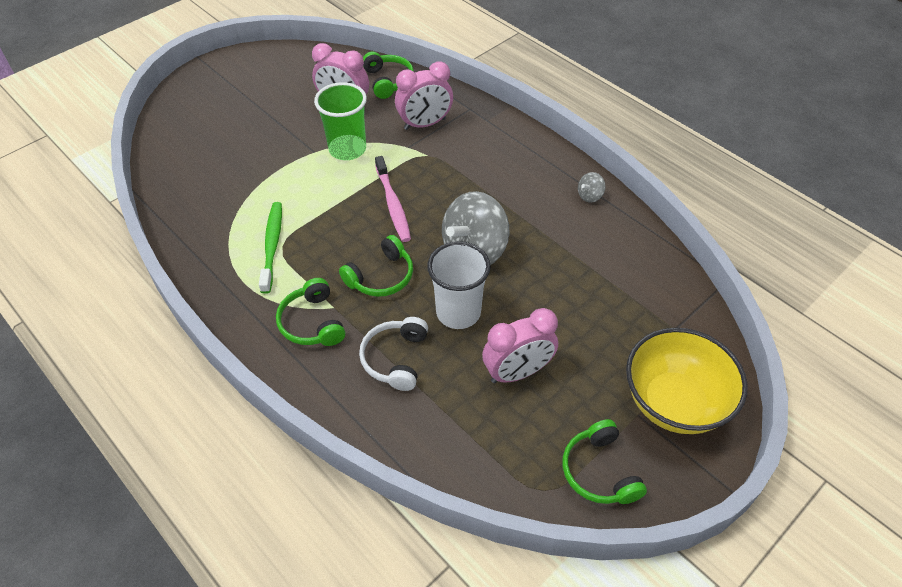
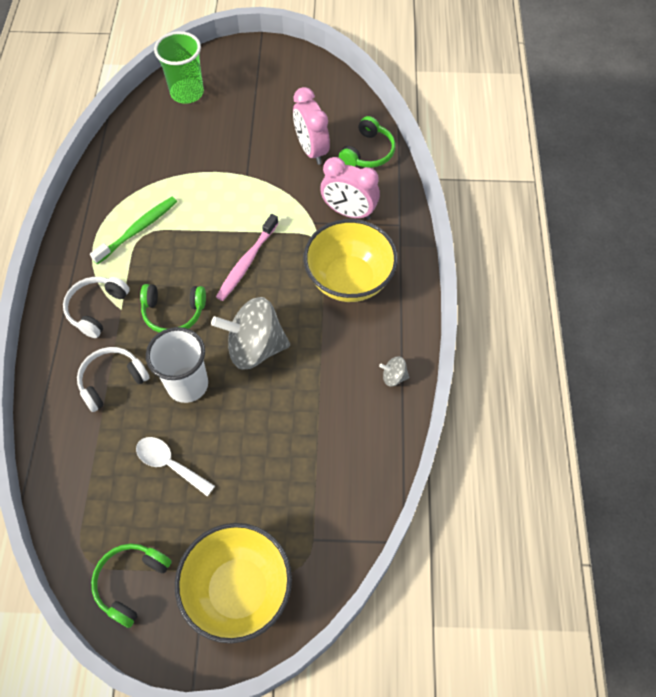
camera: 45 degrees right, 10 degrees up
green headphones [276,278,345,346] -> white headphones [63,277,130,338]
green cup [314,82,367,160] -> green cup moved to [154,31,204,104]
pink clock [482,308,558,383] -> white spoon [136,437,215,496]
none -> yellow bowl [304,219,398,302]

